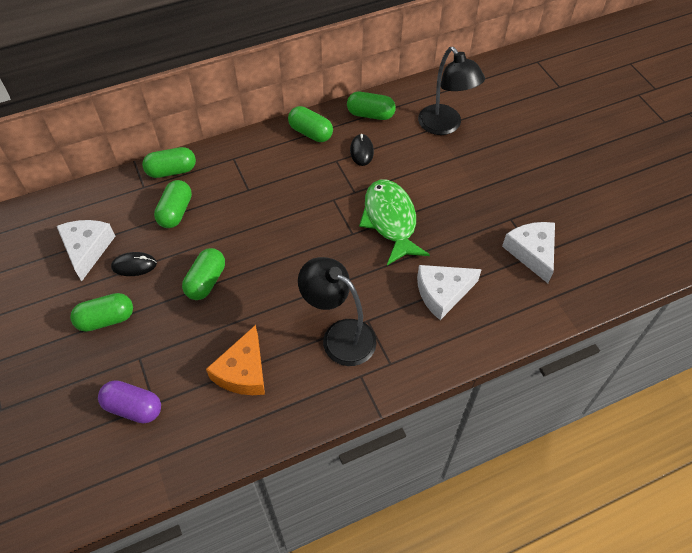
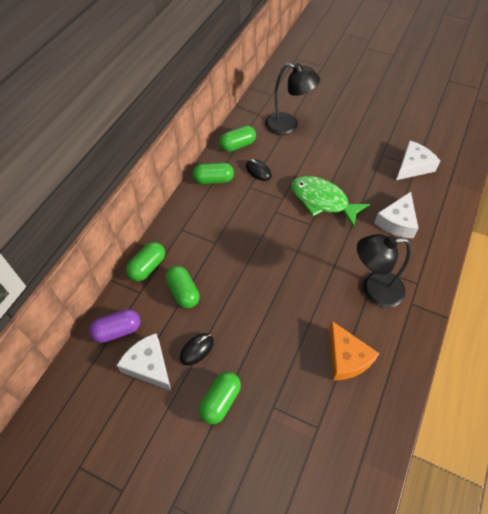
camera: 40 degrees left, 0 degrees up
purple capsule [98,380,161,423] -> purple capsule moved to [89,309,140,343]
green capsule [182,248,225,300] -> none
white cheese [502,222,555,283] -> white cheese turned 105 degrees clockwise [396,141,440,180]

